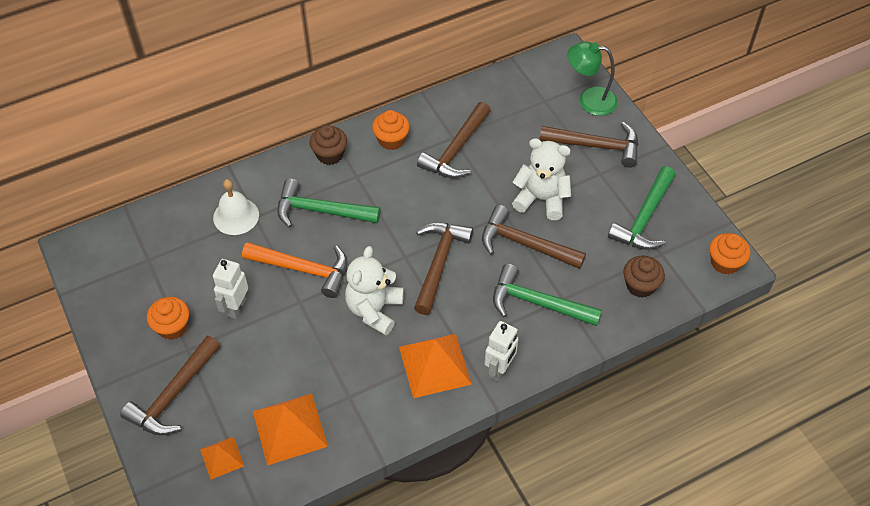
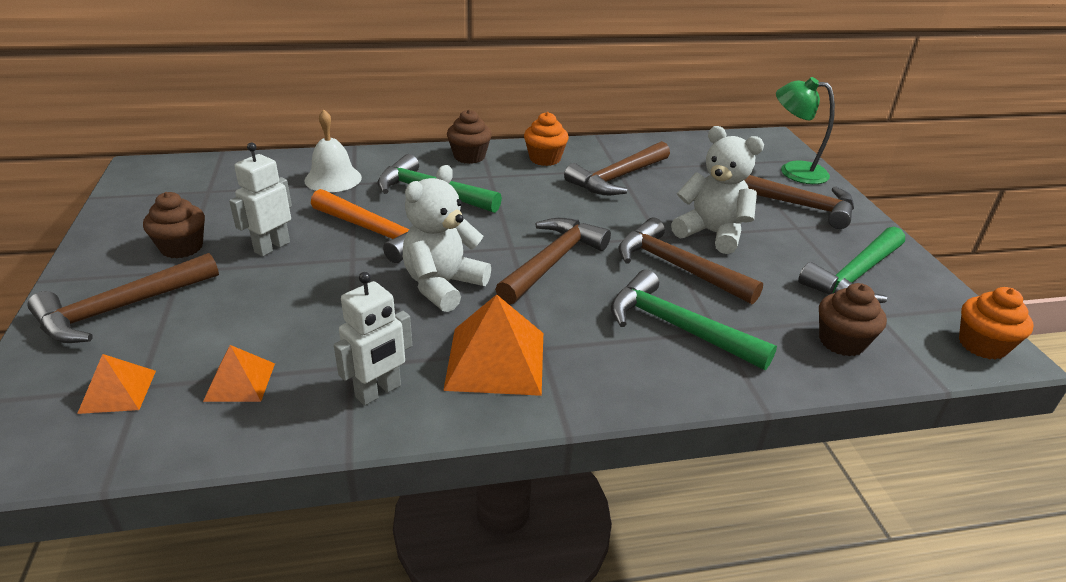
camera: 15 degrees right, 20 degrees down
orange cupcake [147,297,189,340] -> brown cupcake [143,192,205,258]
orange pyramid [253,393,328,466] -> orange pyramid [203,345,275,402], size x0.56
white robot [485,321,518,381] -> white robot moved to [334,272,412,405]

